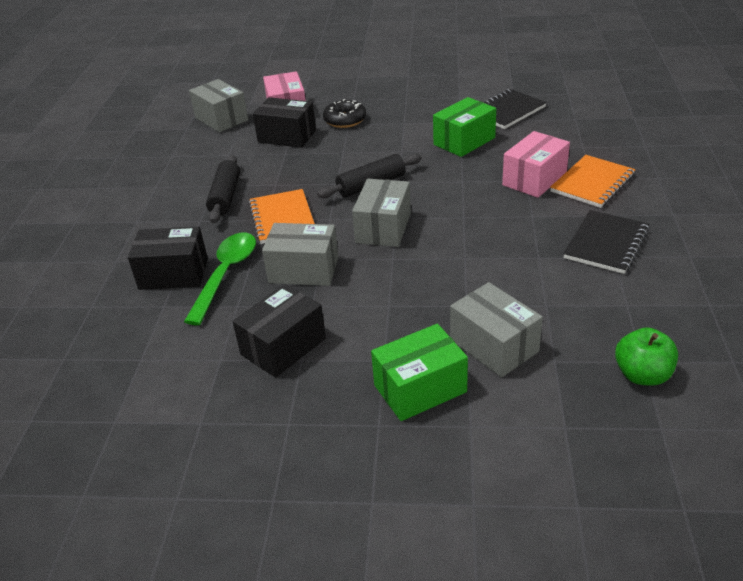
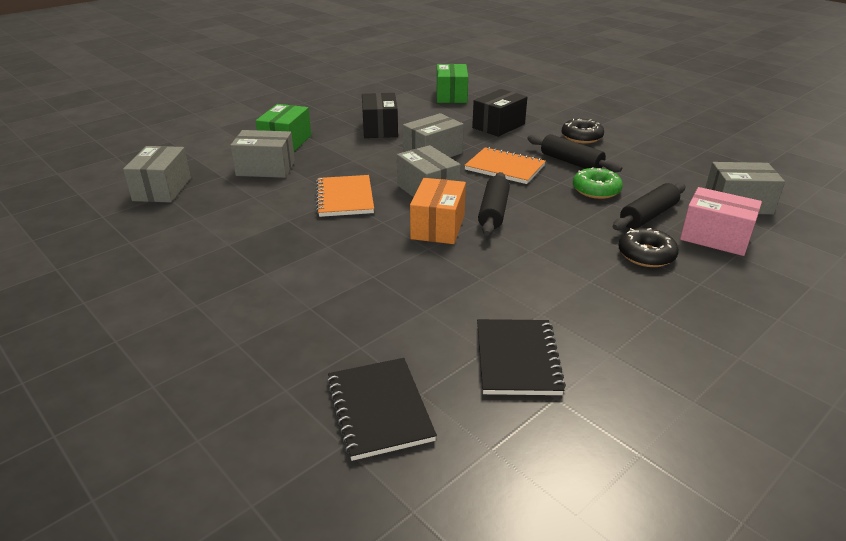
camera: 130 degrees right, 5 degrees down
green spoon [184,232,256,325] -> none
black box [253,97,316,148] -> black rolling pin [613,183,686,231]
green box [433,97,496,157] -> green box moved to [437,64,468,103]
pink box [502,131,570,198] -> none
orange notebook [550,155,636,208] -> orange notebook moved to [316,175,374,217]
black notebook [563,210,649,274] -> black notebook moved to [327,358,437,461]
green apple [615,327,678,386] -> grey box [123,146,191,203]
none -> orange box [410,178,466,244]
none -> black donut [561,119,604,143]
none -> green donut [573,167,623,199]

